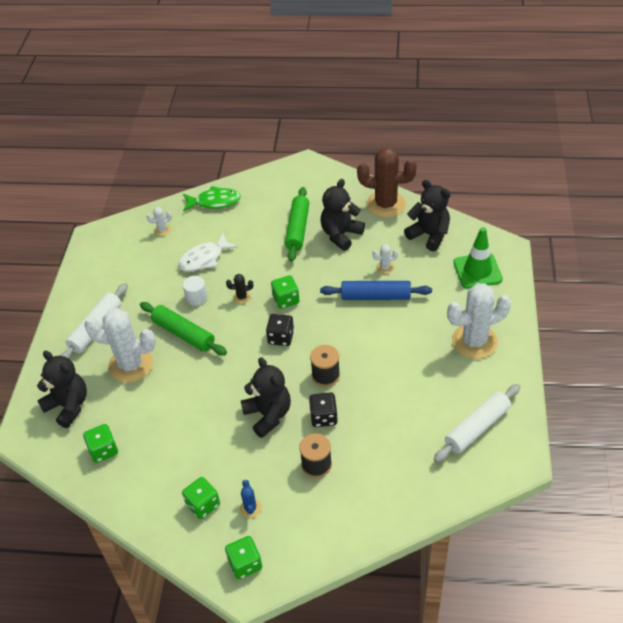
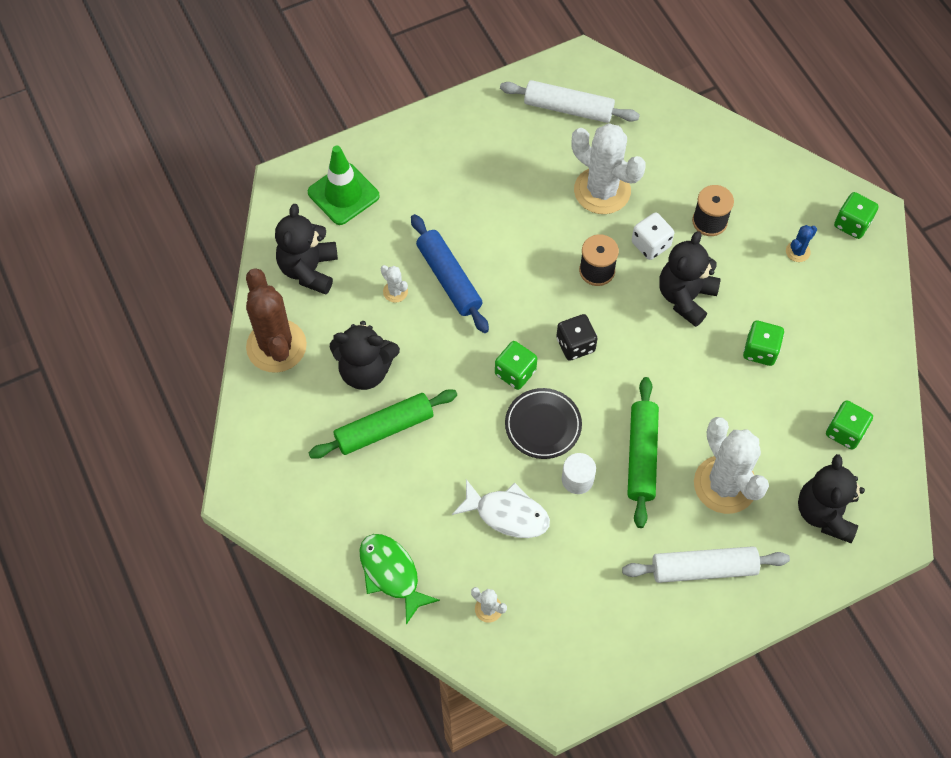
camera: 125 degrees left, 15 degrees up
green dice [182,477,220,519] -> green dice moved to [743,321,784,366]
black cactus [226,274,253,304] -> black plate [505,388,582,459]
black dice [309,392,338,427] -> white dice [632,213,674,260]
white cactus [447,283,511,359] -> white cactus moved to [572,123,646,214]

